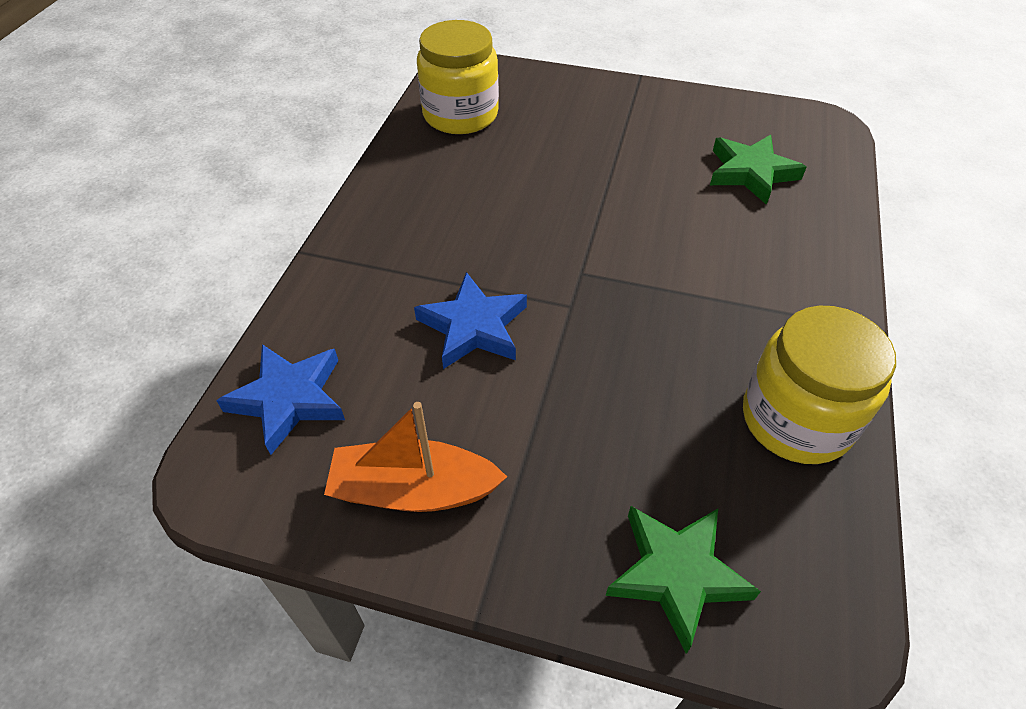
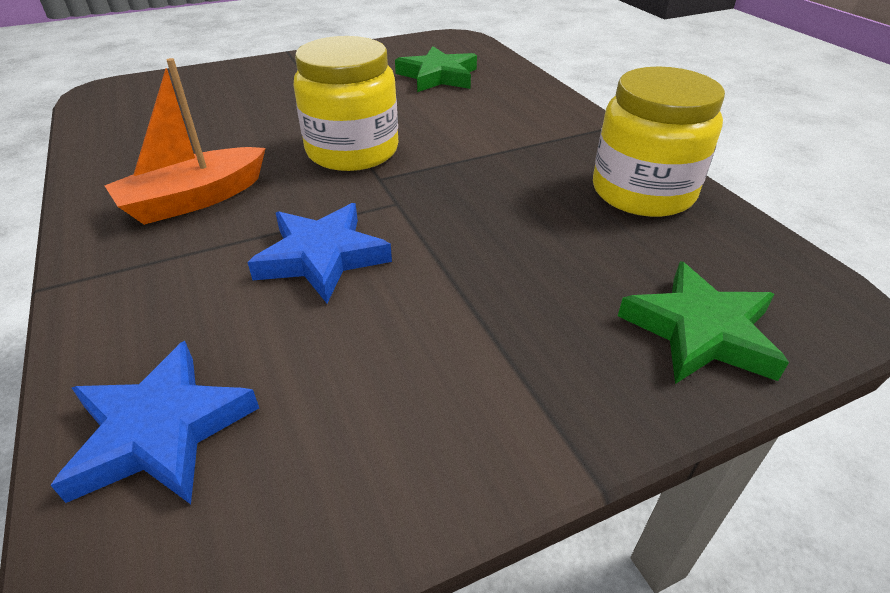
camera: 40 degrees left, 10 degrees down
orange boat [324,402,507,512] -> orange boat moved to [104,58,266,225]
yellow jar [417,20,499,134] -> yellow jar moved to [293,36,398,171]

